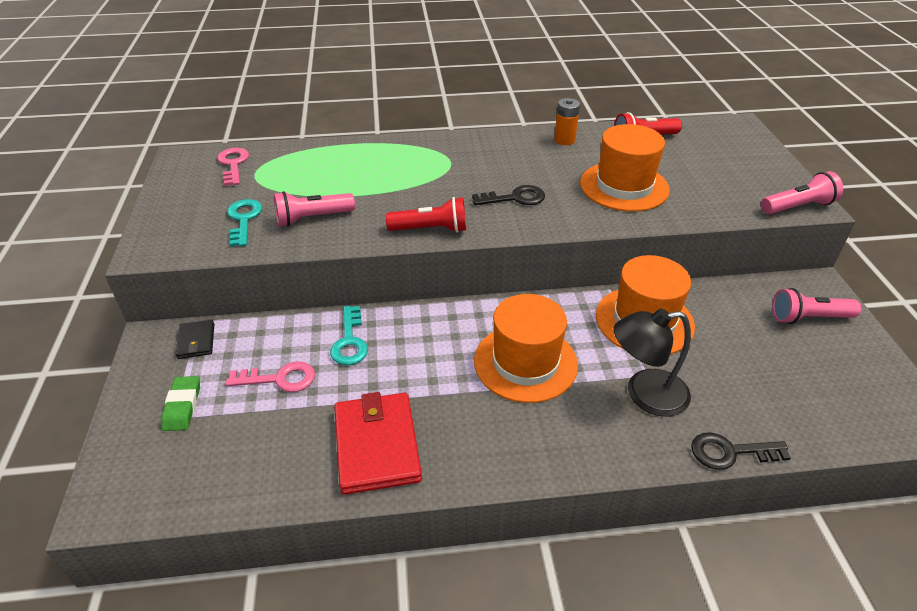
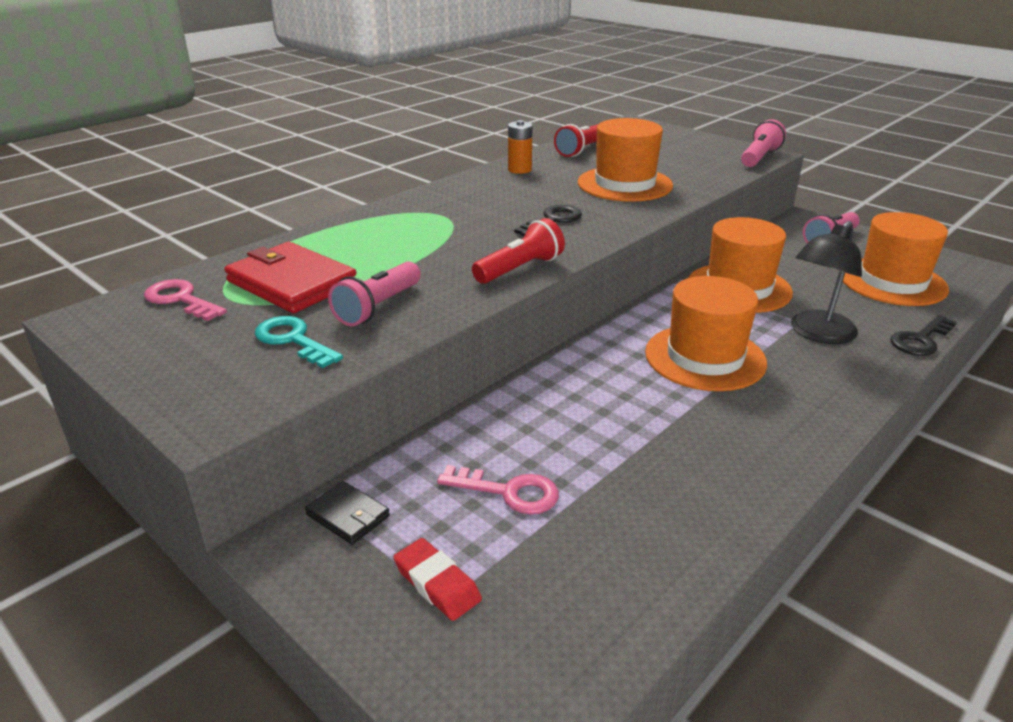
camera: 40 degrees left, 10 degrees down
green eraser [161,376,200,431] -> red eraser [393,538,482,621]
pink key [226,361,315,392] -> pink key turned 60 degrees clockwise [437,465,559,515]
turquoise key [330,306,368,365] -> none
red wallet [334,392,422,495] -> red wallet moved to [224,242,356,313]
none -> orange hat [843,212,949,306]

